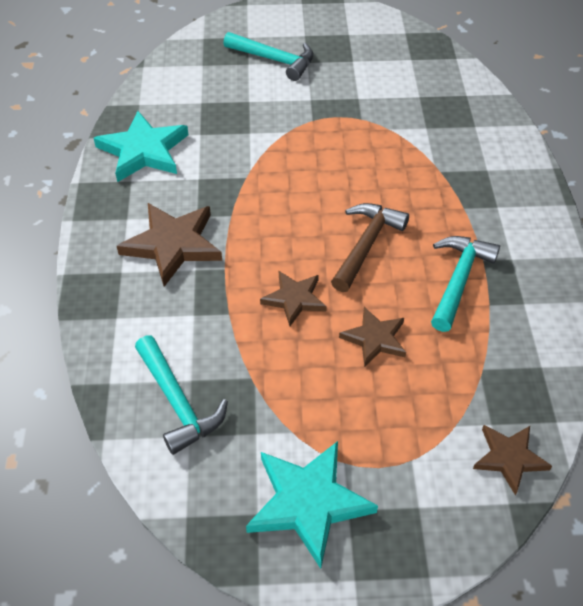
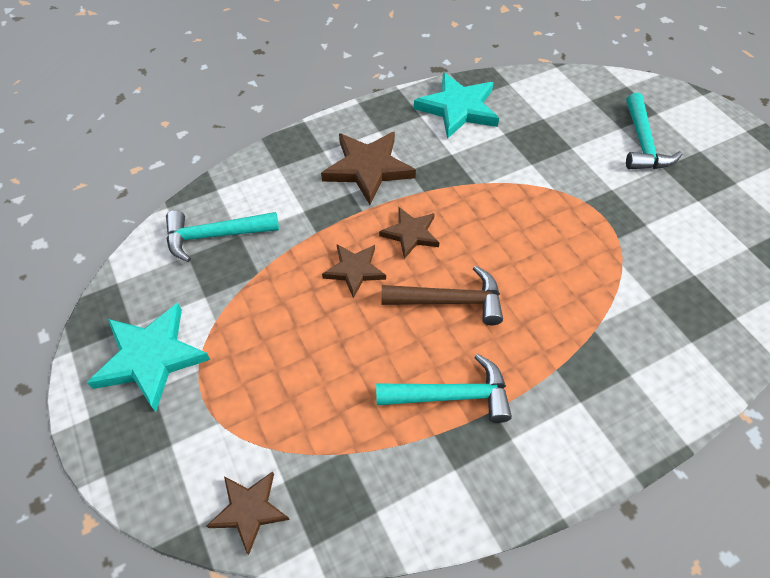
camera: 65 degrees right, 5 degrees up
turquoise hammer [135,335,228,455] -> turquoise hammer turned 45 degrees clockwise [166,210,279,262]
brown star [339,307,406,367] -> brown star moved to [379,207,440,259]

